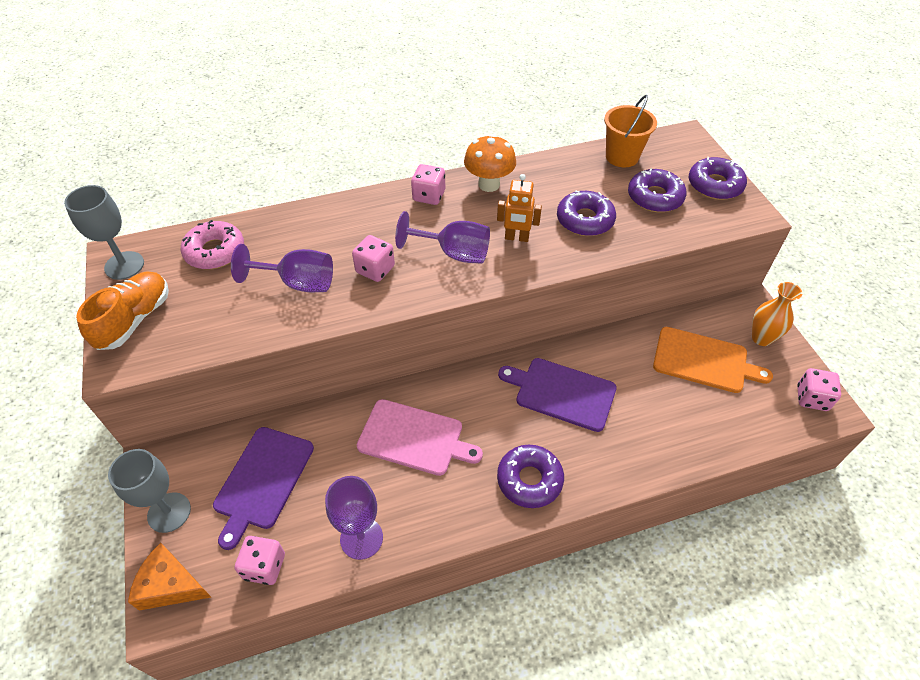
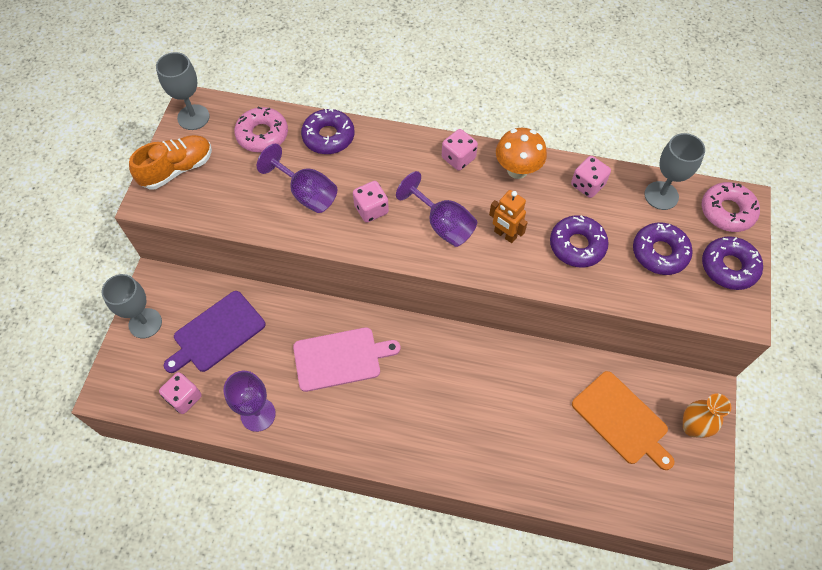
camera: 30 degrees right, 10 degrees up
orange cheese [128,543,211,611] -> none
pink cutting board [357,399,483,476] -> pink cutting board turned 60 degrees counterclockwise [293,327,400,392]
purple donut [497,445,564,508] -> purple donut moved to [301,108,354,154]
purple cutting board [498,358,617,432] -> none
orange bucket [604,95,657,167] -> grey goblet [644,133,705,210]
pink dice [797,368,841,411] -> pink dice moved to [571,156,611,198]
none -> pink donut [701,182,760,232]

